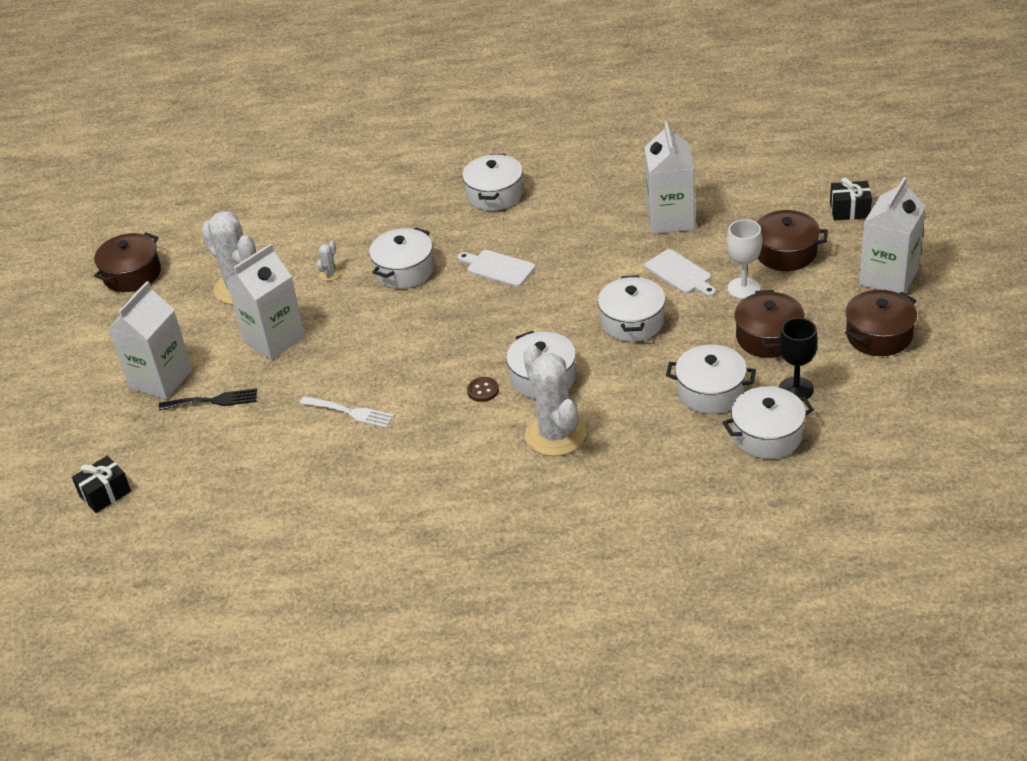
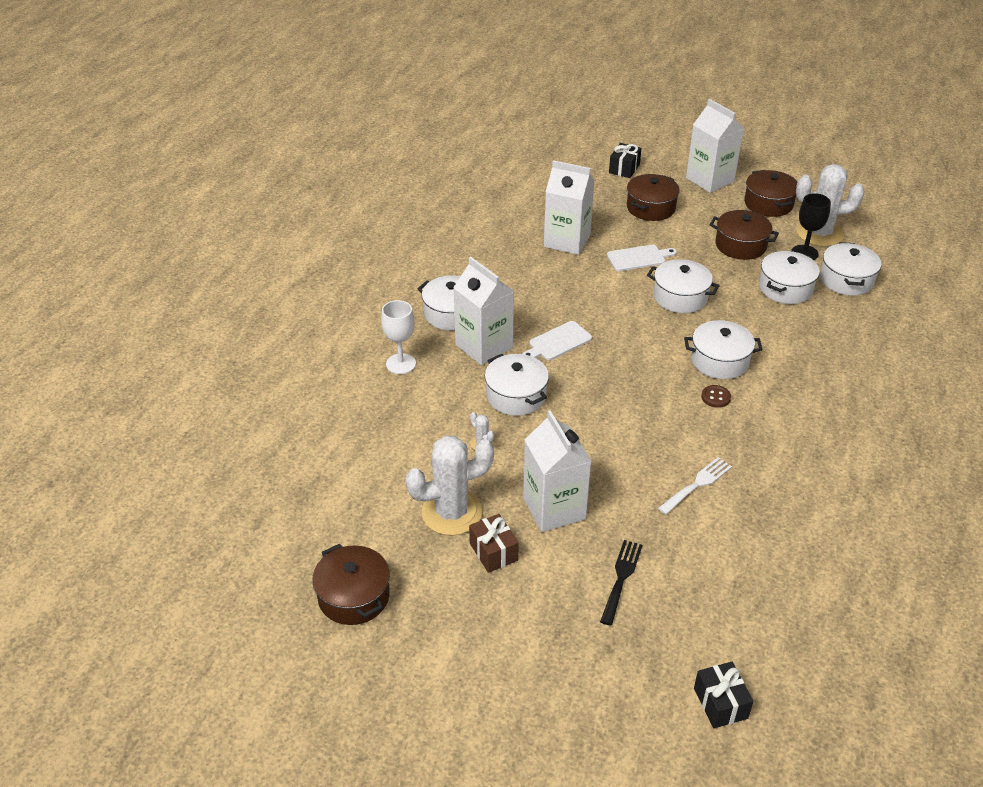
camera: 70 degrees left, 0 degrees up
white carton [108,281,192,399] -> white carton moved to [453,257,514,365]
white cactus [523,345,586,456] -> white cactus moved to [796,164,865,247]
white goblet [727,219,762,299] -> white goblet moved to [381,300,416,374]
none -> brown gift [469,514,519,573]

